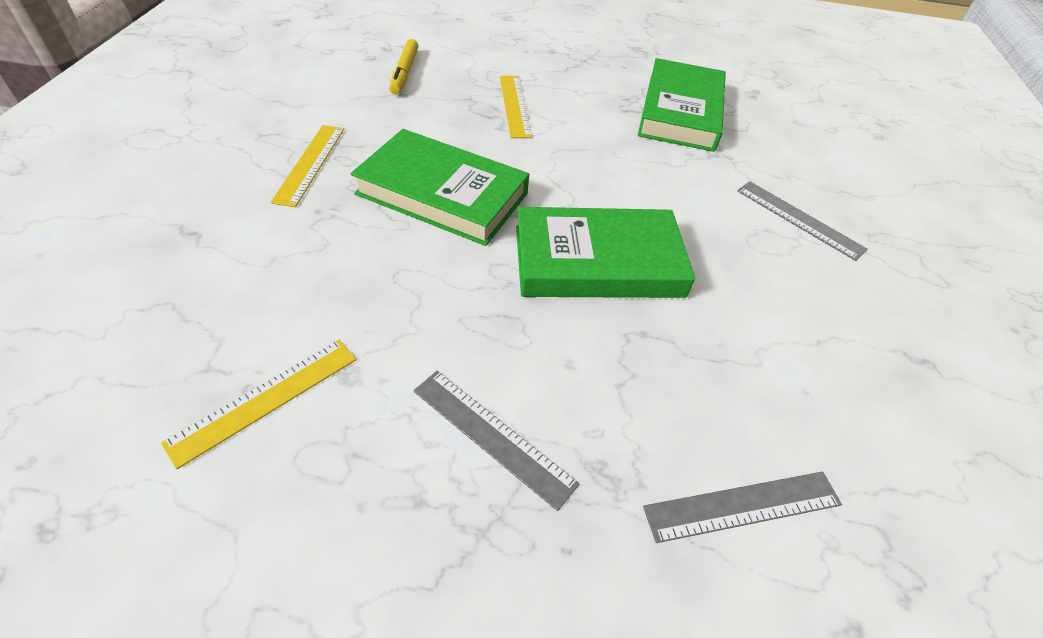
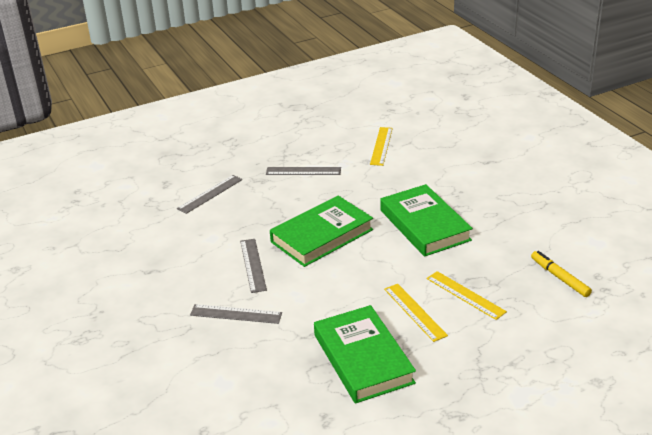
camera: 150 degrees right, 15 degrees down
yellow ruler [271,125,344,207] -> yellow ruler moved to [384,284,448,342]
green book [351,129,529,246] -> green book turned 75 degrees clockwise [380,184,473,257]
none -> grey ruler [240,239,267,293]

